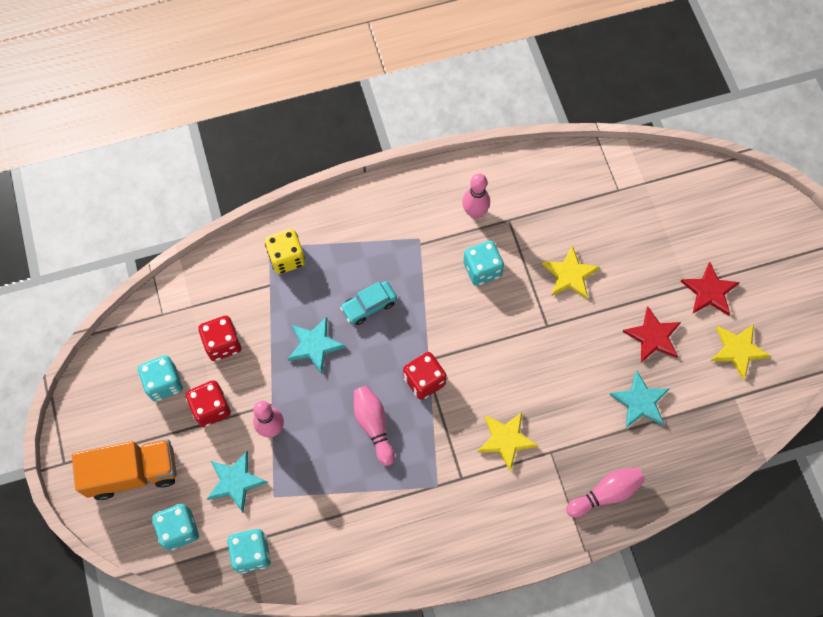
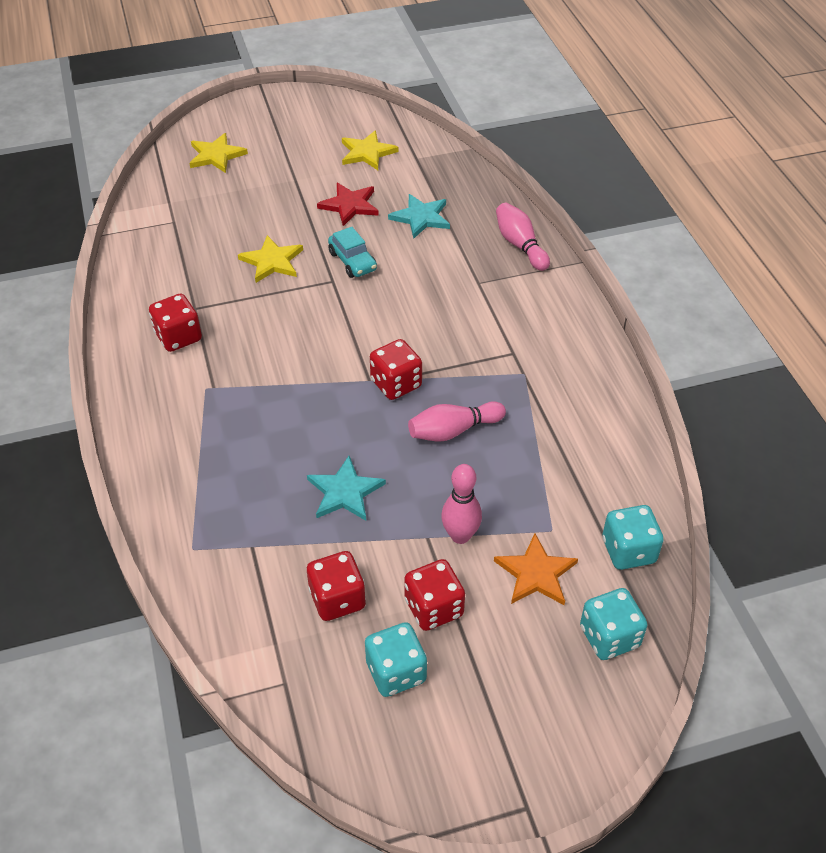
camera: 90 degrees left, 20 degrees down
orange truck [72,439,177,500] -> none
turquoise star [207,450,268,512] -> orange star [494,533,578,605]
yellow dice [265,229,305,274] -> none
turquoise car [340,281,397,325] -> turquoise car moved to [328,227,377,278]
pink bowling pin [462,174,490,219] -> red dice [149,294,202,352]
turquoise dice [463,241,504,286] -> none
yellow star [477,412,538,471] -> yellow star moved to [189,133,248,173]
red star [680,262,740,316] -> none

